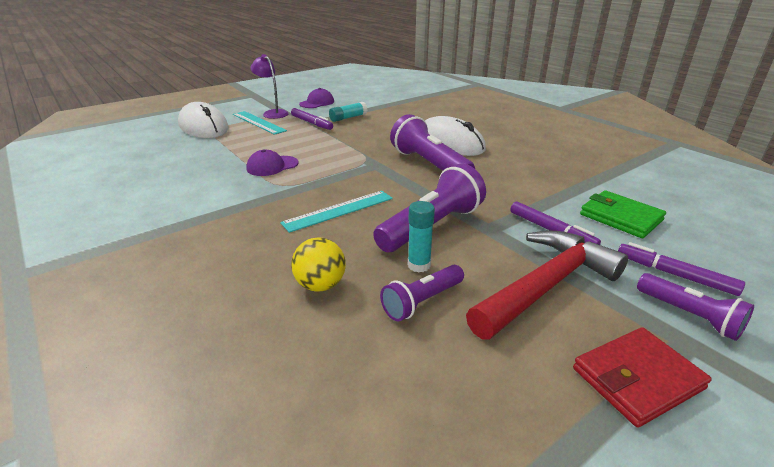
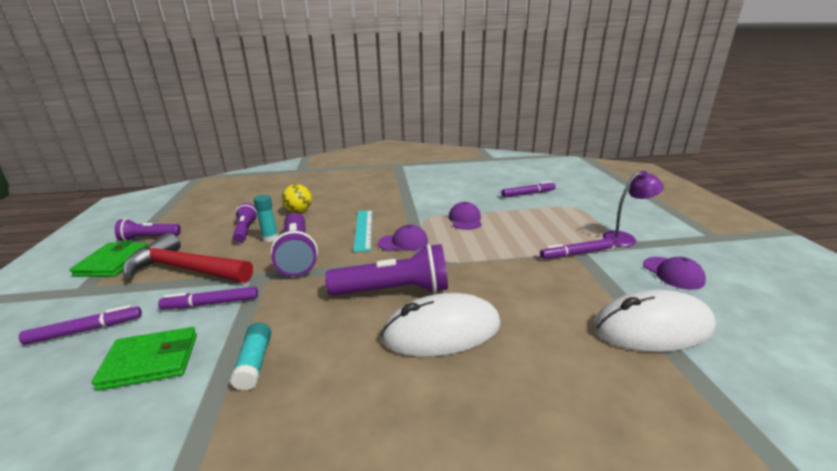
camera: 120 degrees right, 5 degrees down
white mouse [178,102,229,138] -> white mouse moved to [593,290,716,352]
turquoise ruler [233,111,287,135] -> none
turquoise glue stick [329,102,367,122] -> turquoise glue stick moved to [230,323,271,391]
red hammer [466,231,628,340] -> red hammer turned 120 degrees clockwise [123,233,253,283]
red wallet [573,327,712,427] -> green wallet [70,240,147,277]
purple flashlight [637,273,754,341] -> purple flashlight moved to [115,219,181,241]
none -> purple cap [378,225,428,251]
none -> purple marker [501,181,556,197]

